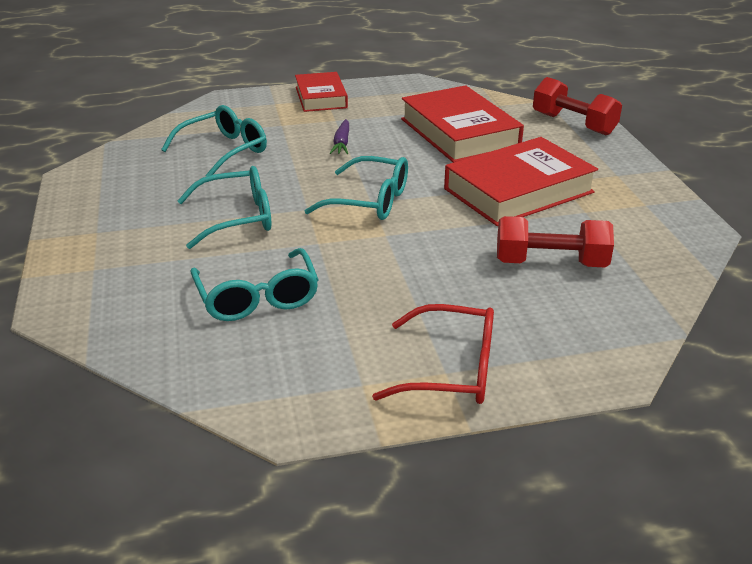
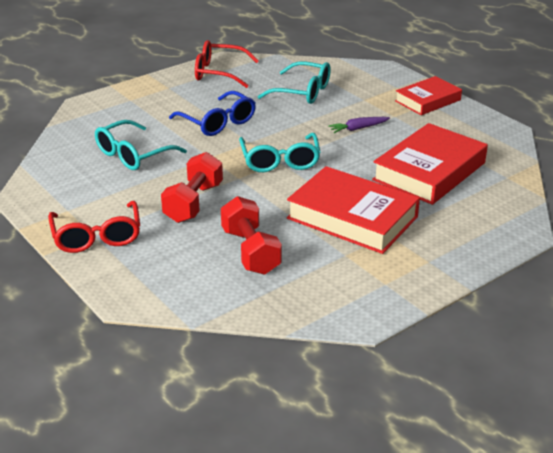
camera: 65 degrees right, 0 degrees up
turquoise glasses [177,166,272,249] -> blue glasses [169,91,256,136]
red dumbbell [533,77,622,135] -> red dumbbell moved to [161,152,223,223]
none -> red glasses [195,40,259,88]

